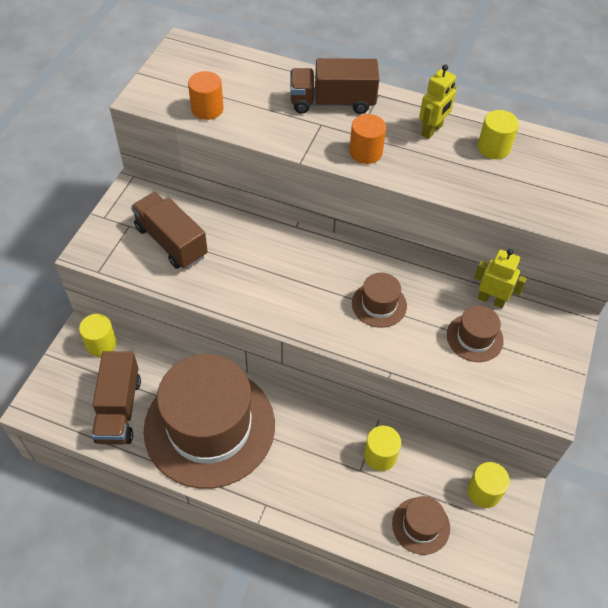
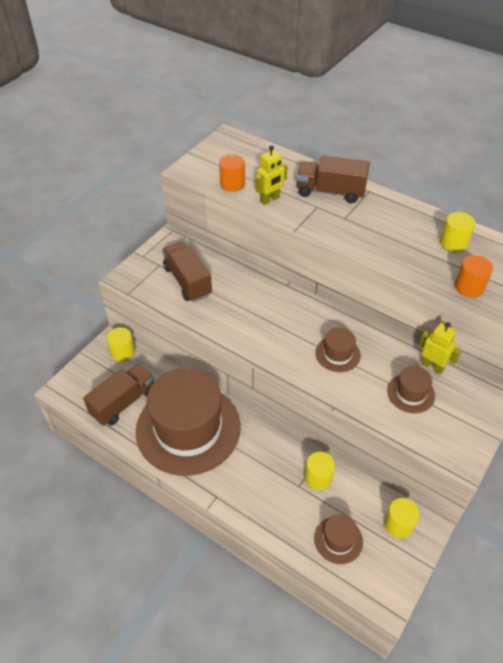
camera: 15 degrees right, 5 degrees down
brown truck [92,351,141,445] -> brown truck turned 150 degrees counterclockwise [83,364,154,426]
orange cylinder [349,114,386,164] -> orange cylinder moved to [455,255,493,298]
yellow robot [419,64,456,139] -> yellow robot moved to [256,145,288,205]

